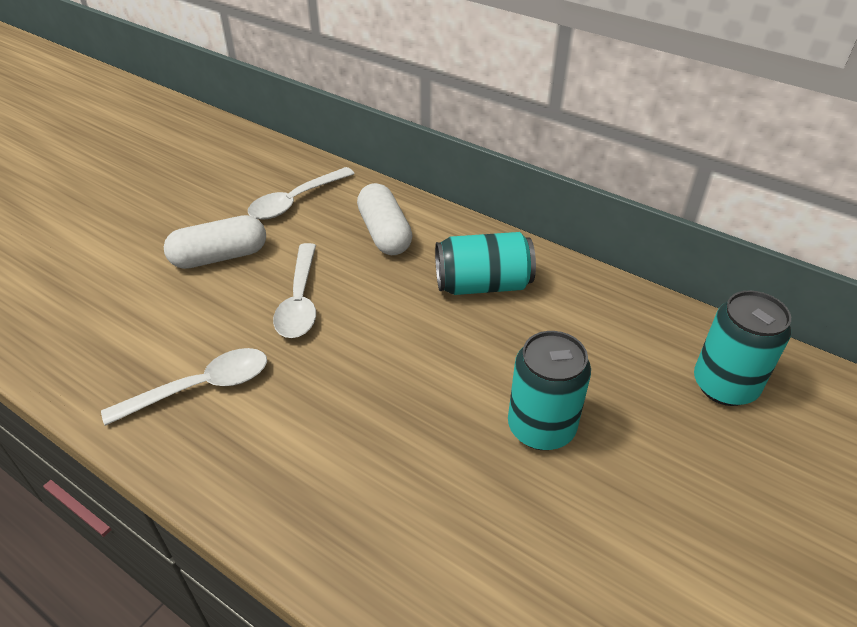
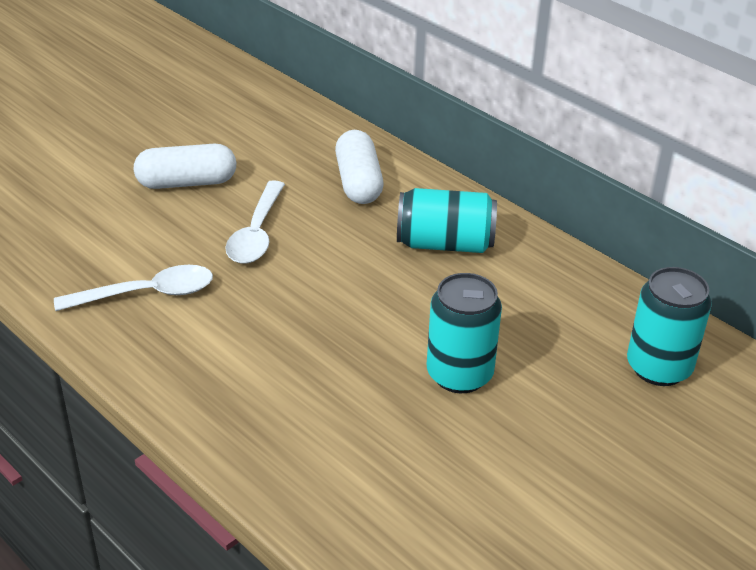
camera: 10 degrees right, 5 degrees down
white spoon [248,167,355,220] -> none

